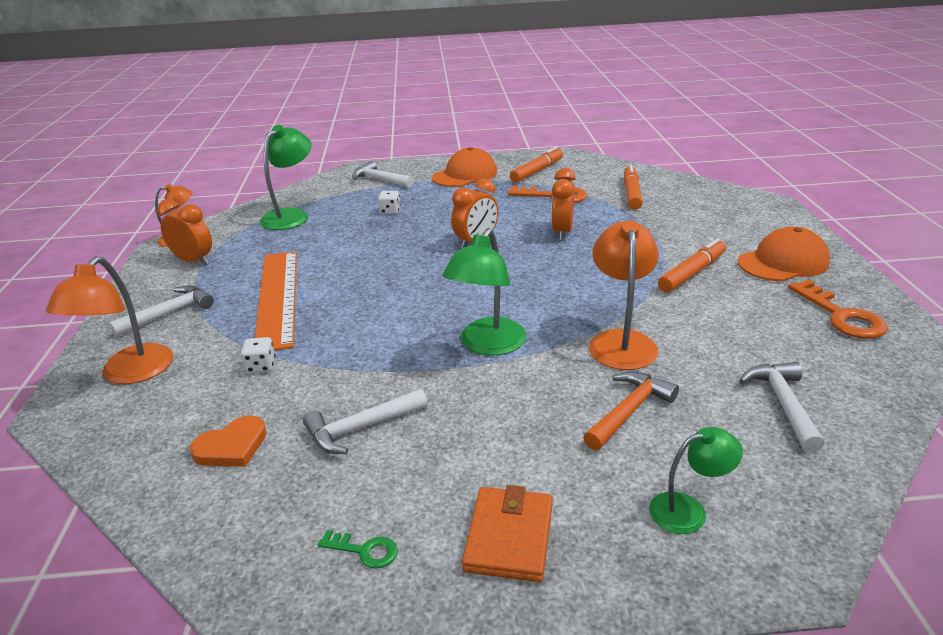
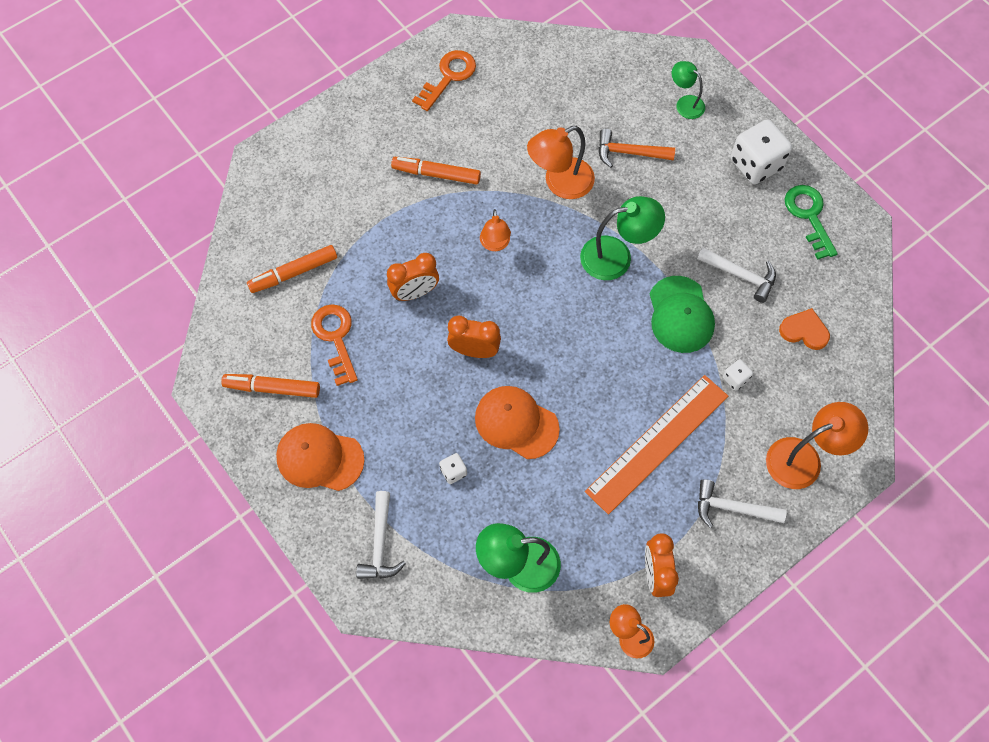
camera: 125 degrees left, 35 degrees up
green key [318,530,398,569] -> green key [785,185,838,260], size x1.93
orange wallet [462,485,553,582] -> white dice [731,119,792,184]
orange cap [737,227,830,281] -> orange cap moved to [475,386,560,459]
white hammer [739,362,825,452] -> none
none -> orange lamp [480,209,511,251]
none -> green cap [650,276,715,353]

